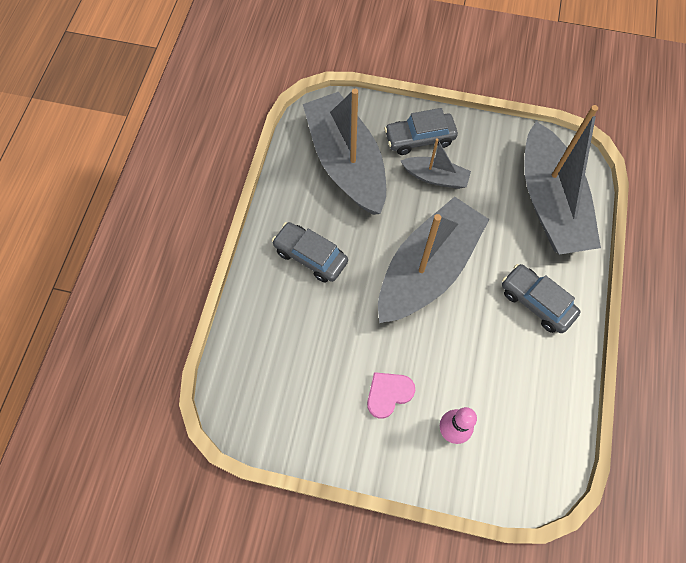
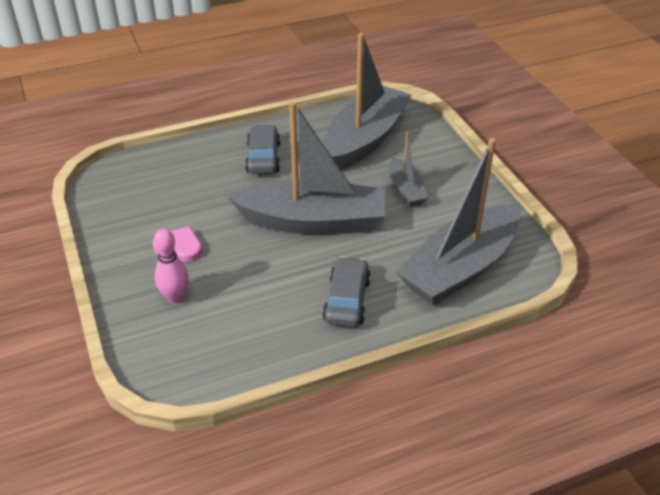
camera: 55 degrees right, 25 degrees down
grey car [384,108,458,155] -> none

